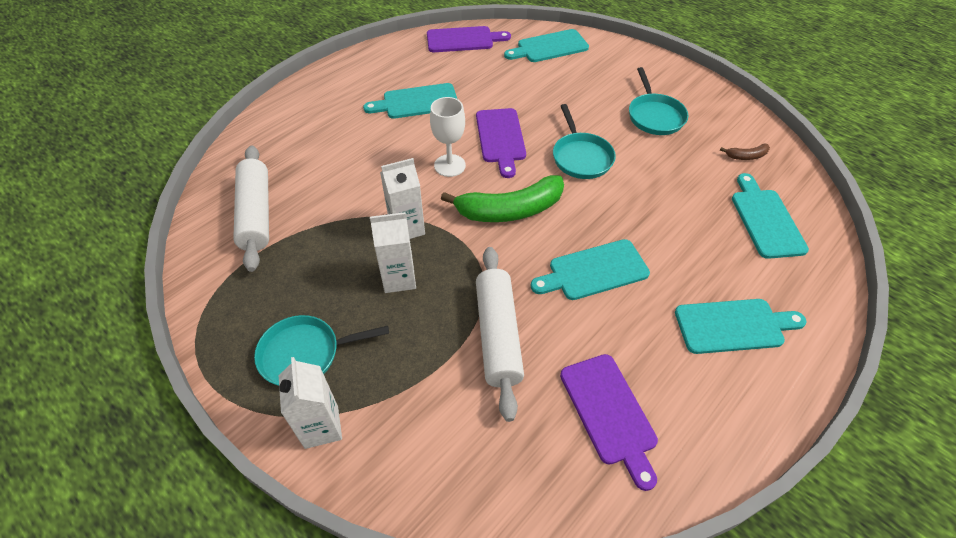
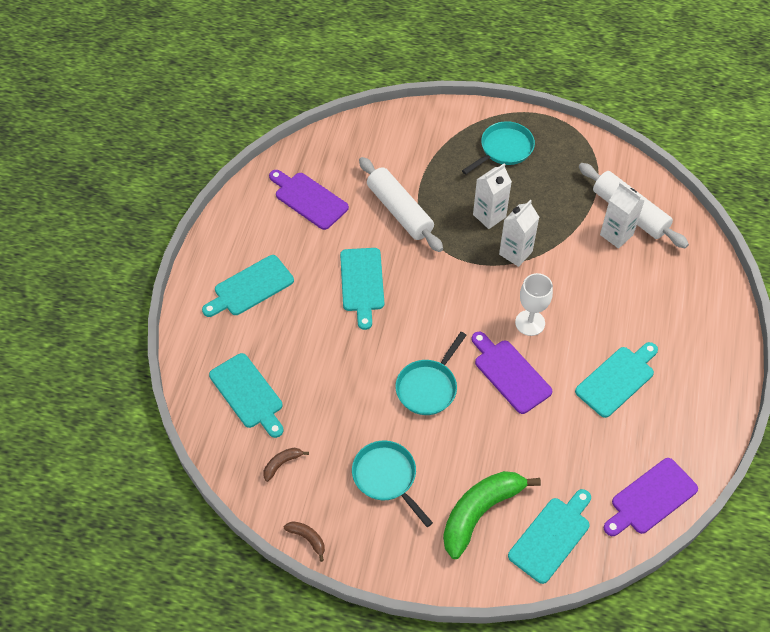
camera: 150 degrees right, 5 degrees up
white carton [279,357,342,449] -> white carton moved to [600,182,645,249]
green banana [441,175,564,222] -> green banana moved to [443,471,541,559]
turquoise cutting board [531,239,650,300] -> turquoise cutting board turned 135 degrees clockwise [340,248,384,330]
turquoise pan [553,104,616,179] -> turquoise pan turned 105 degrees counterclockwise [395,332,467,415]
none -> brown banana [284,521,325,562]

